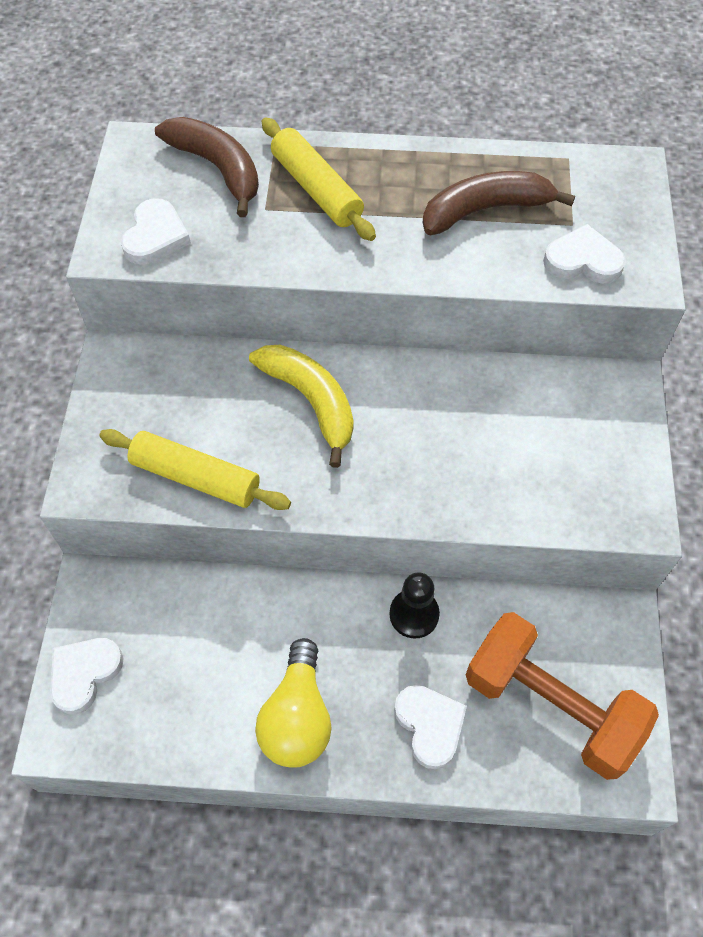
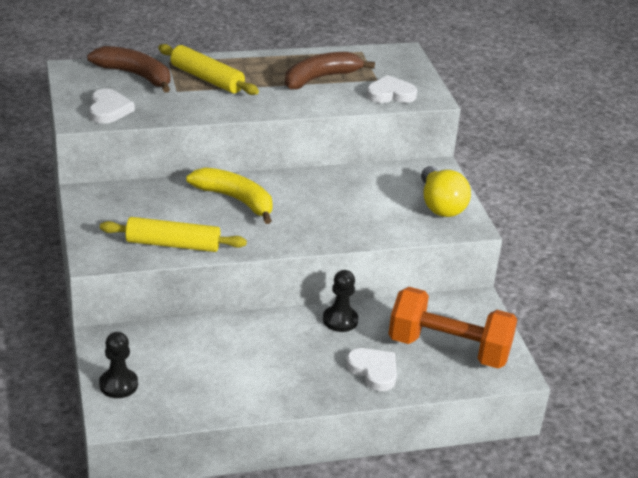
camera: 20 degrees left, 25 degrees down
white heart [50,638,124,714] -> black pawn [99,332,138,398]
yellow light bulb [255,638,332,768] -> yellow light bulb moved to [421,166,471,217]

